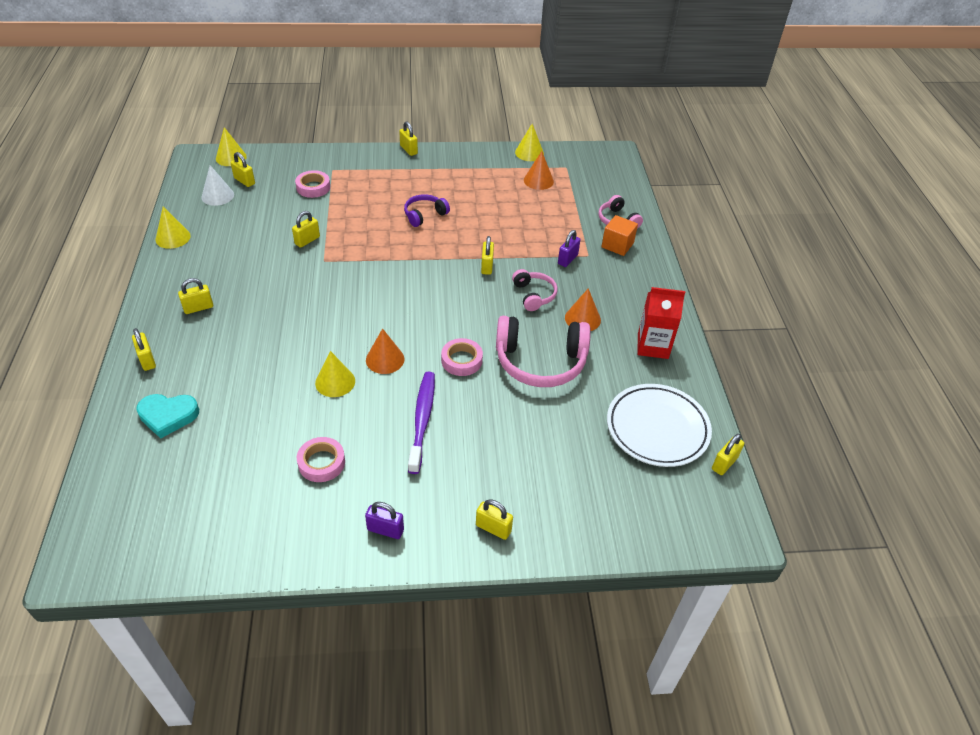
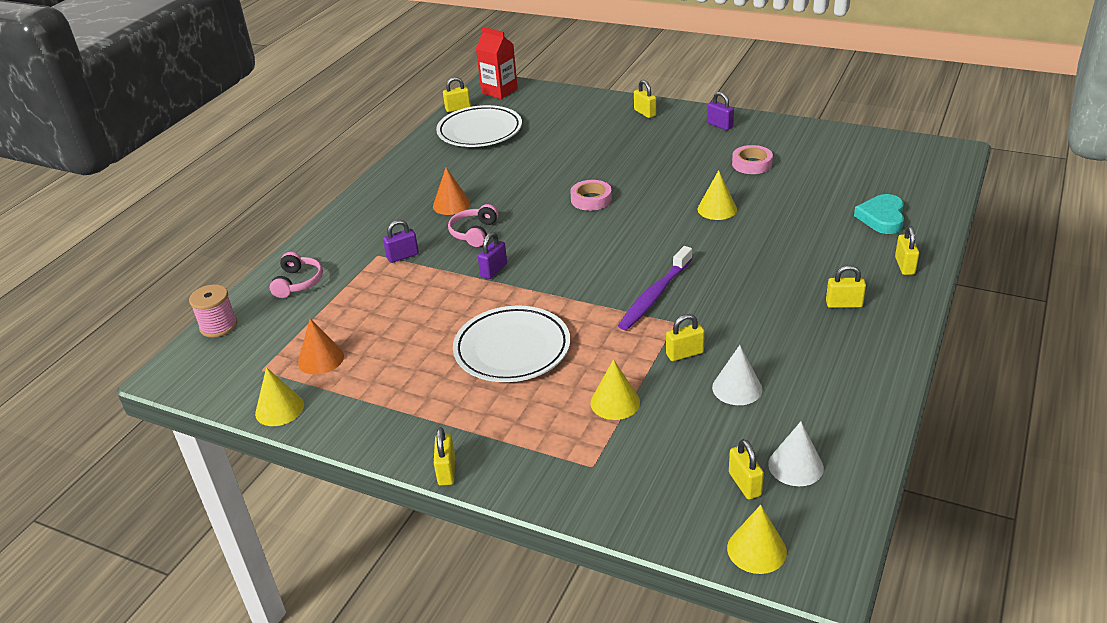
camera: 145 degrees left, 10 degrees down
turquoise heart [136,394,199,439] -> turquoise heart turned 105 degrees counterclockwise [854,194,904,234]
yellow cone [155,206,191,249] -> yellow cone moved to [590,359,640,420]
pink tape [295,170,330,198] -> none
orange cone [366,328,404,374] -> none
purple headphones [404,194,450,227] -> white plate [453,306,570,382]
purple toothbrush [408,372,435,474] -> purple toothbrush moved to [618,246,692,330]
yellow padlock [481,236,494,275] -> purple padlock [478,232,507,279]
pink headphones [496,316,591,387] -> none
orange cube [601,215,638,256] -> none
red carton [637,287,685,359] -> red carton moved to [476,27,518,99]
none -> pink spool [189,284,237,338]
none -> white cone [712,345,763,405]

